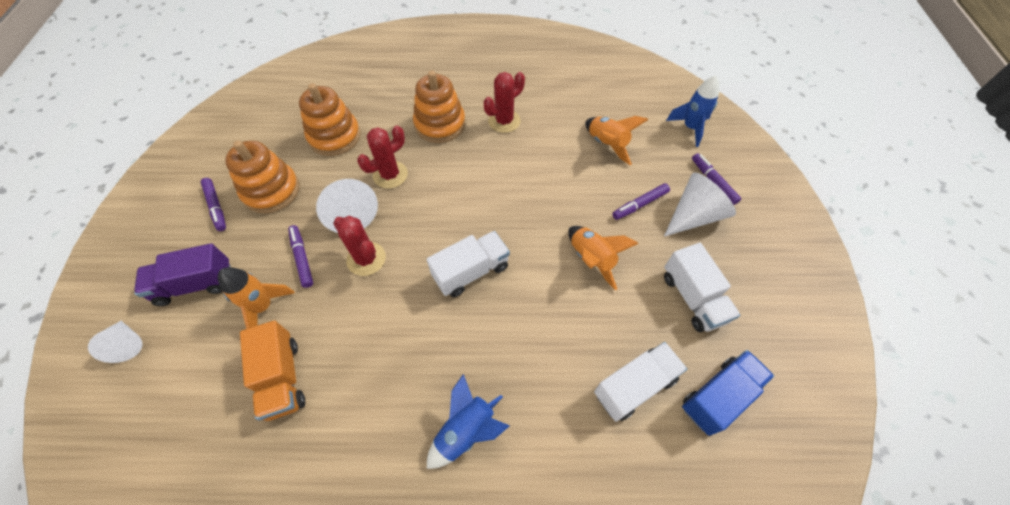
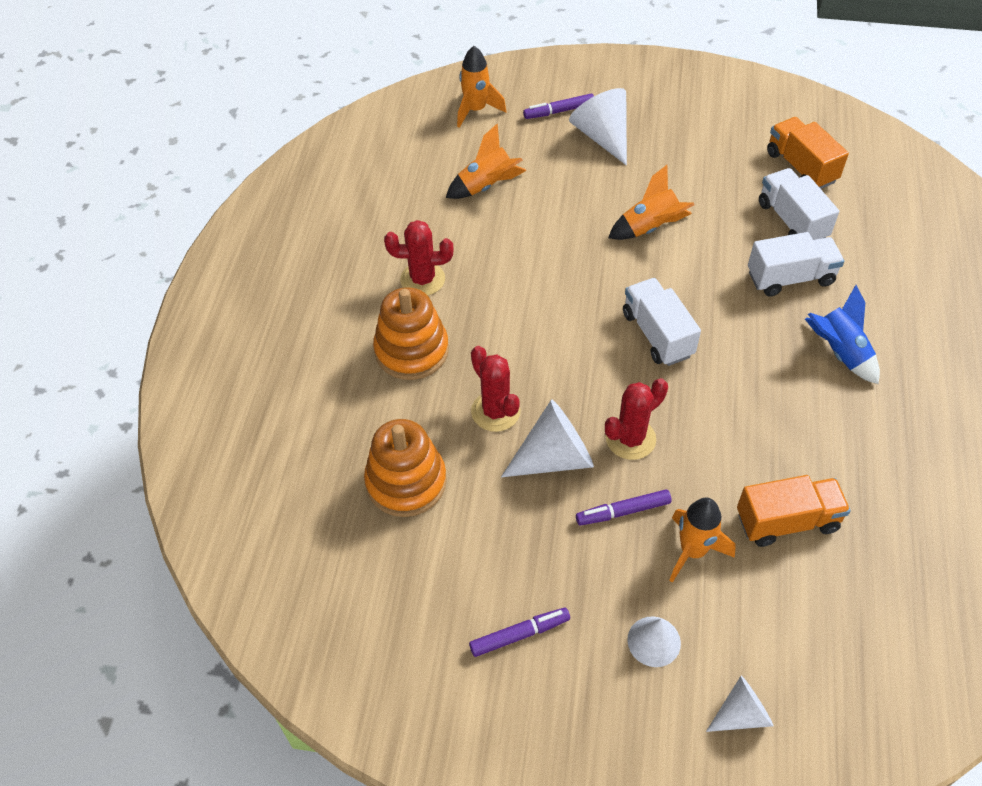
camera: 80 degrees left, 5 degrees down
purple truck [134,243,231,306] -> white cone [627,617,681,667]
orange stacking toy [225,140,300,214] -> none
red cactus [484,72,525,133] -> red cactus turned 60 degrees counterclockwise [384,220,453,295]
purple marker [612,183,670,220] -> none
white truck [664,243,740,332] -> white truck moved to [748,232,844,297]
blue rocket [666,76,719,147] -> orange rocket [457,46,506,128]
blue truck [682,350,774,436] -> orange truck [767,117,849,189]

